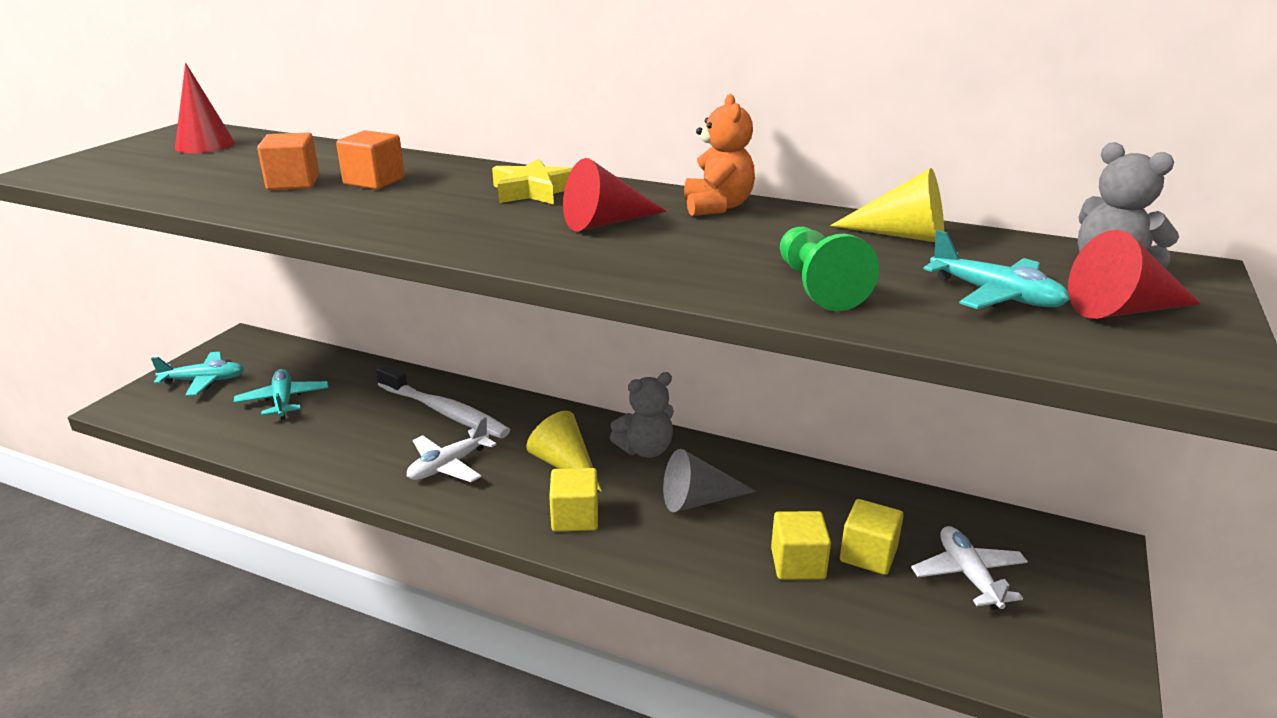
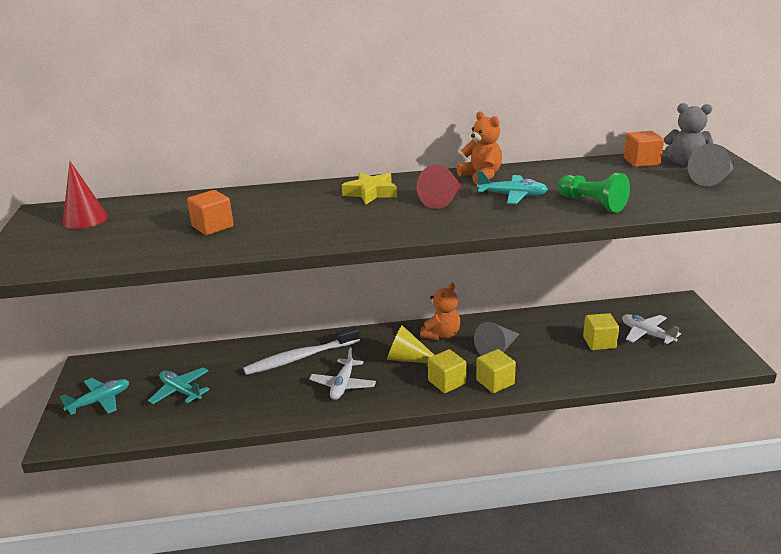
camera: 30 degrees left, 0 degrees up
orange cube [336,130,405,189] -> orange cube moved to [624,131,664,167]
white toothbrush [376,365,510,438] -> white toothbrush turned 150 degrees clockwise [243,326,360,375]
grey teddy bear [610,372,674,458] -> orange teddy bear [420,282,460,340]
yellow cube [771,511,831,579] -> yellow cube moved to [476,349,516,393]
yellow cone [830,168,944,242] -> none
turquoise plane [923,230,1070,309] -> turquoise plane moved to [477,171,548,204]
red cone [1068,230,1201,319] -> grey cone [688,143,734,186]

